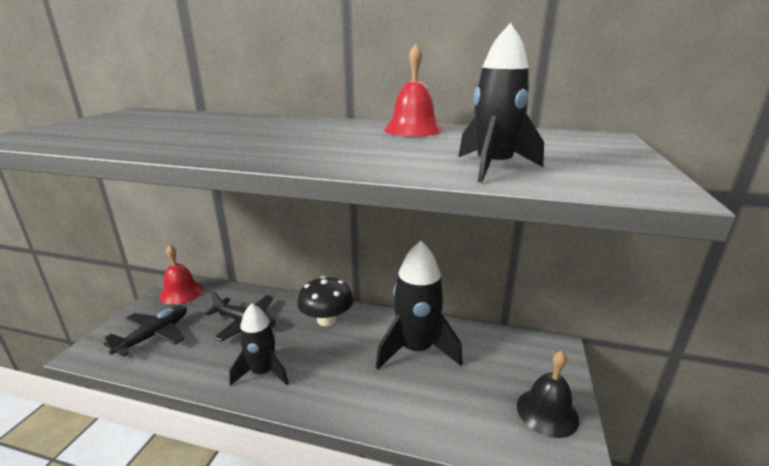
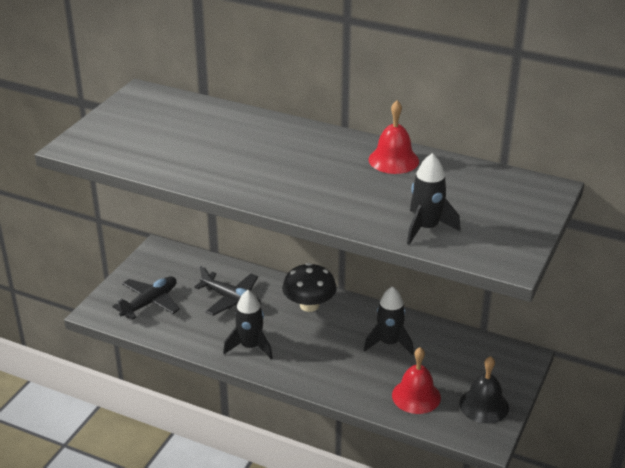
camera: 10 degrees right, 10 degrees up
red bell [159,245,203,305] -> red bell moved to [392,347,441,414]
black rocket [376,241,463,369] -> black rocket [364,286,414,355], size x0.64

